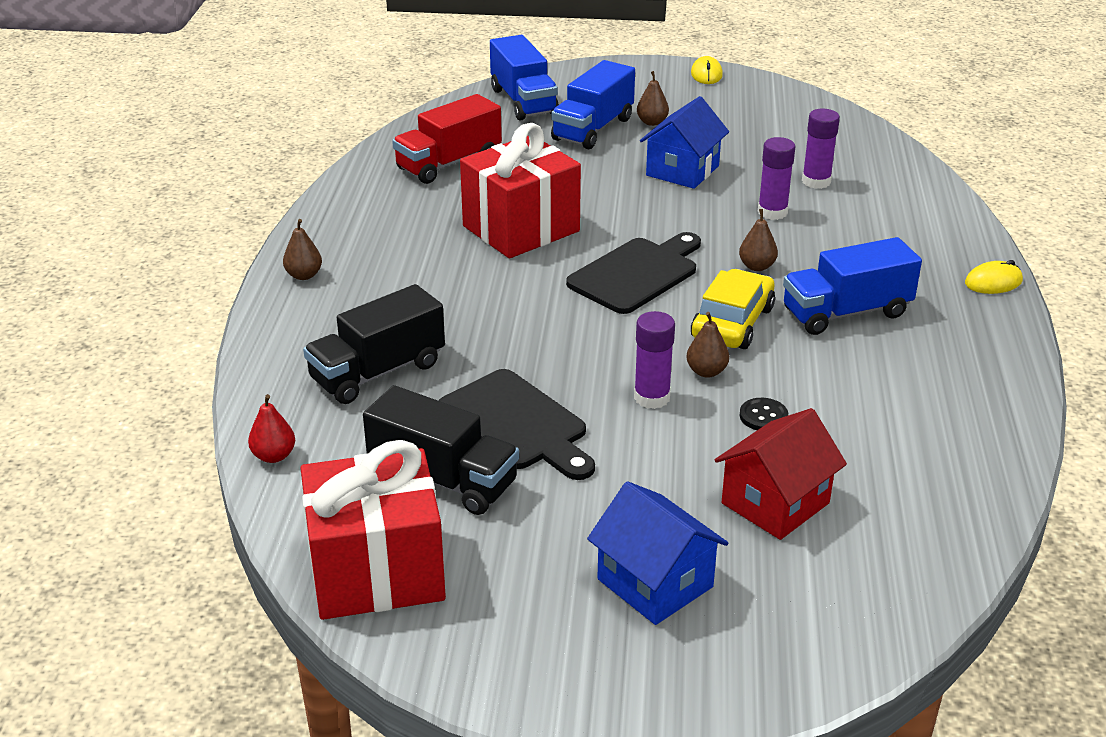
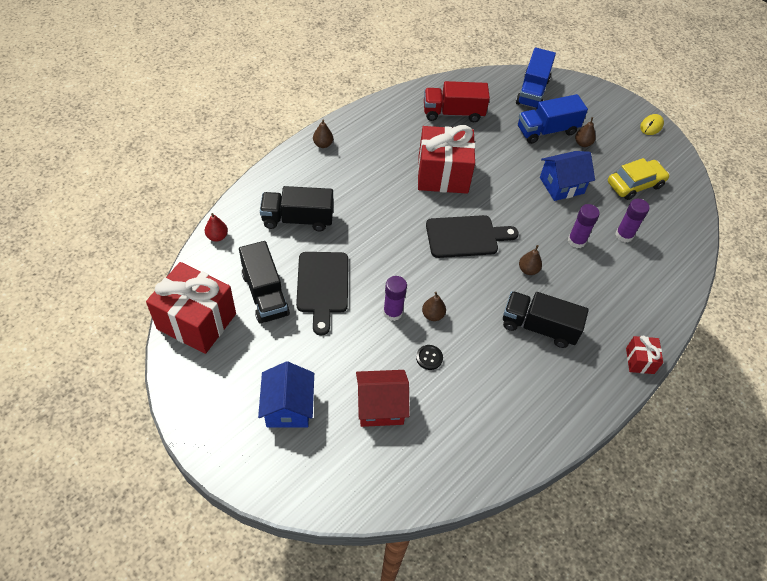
camera: 35 degrees right, 20 degrees up
yellow car [691,269,775,349] -> yellow car moved to [608,158,670,200]
blue truck [783,237,922,335] -> black truck [503,291,589,348]
yellow mouse [965,260,1023,294] -> red gift [626,335,663,374]

